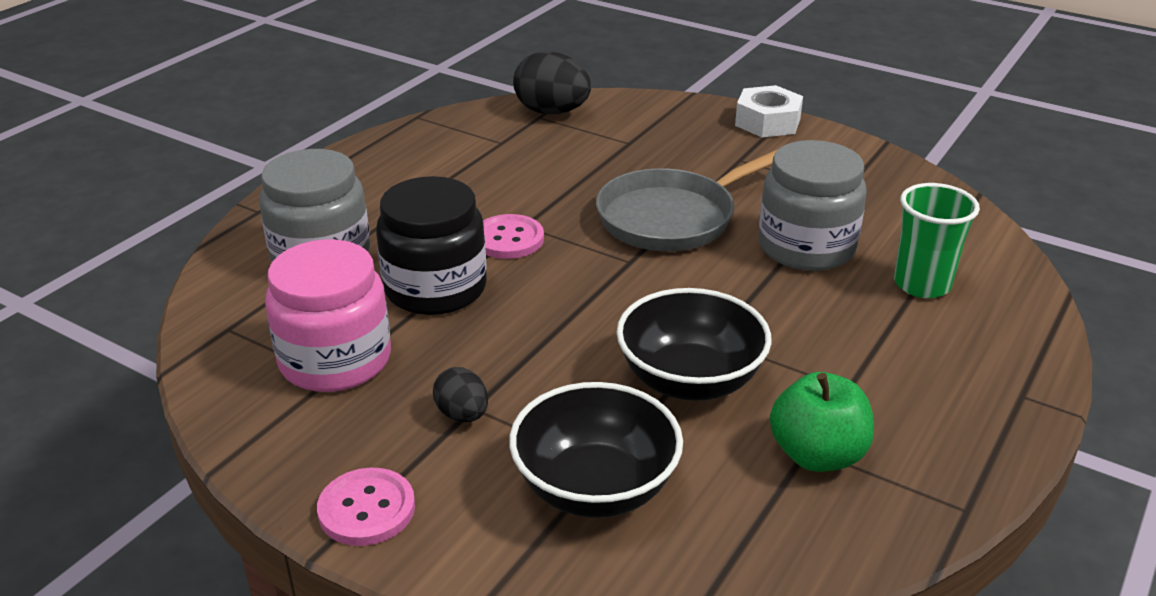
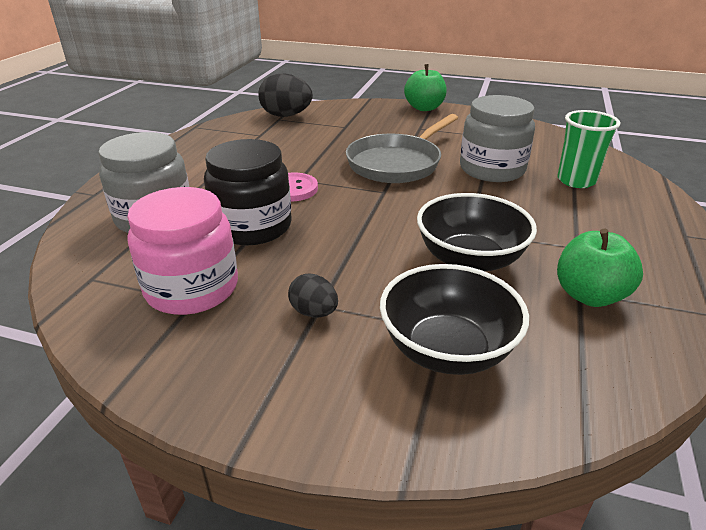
camera: 15 degrees left, 0 degrees up
pink button [317,468,415,546] -> none
white nut [735,85,803,138] -> green apple [404,64,447,111]

